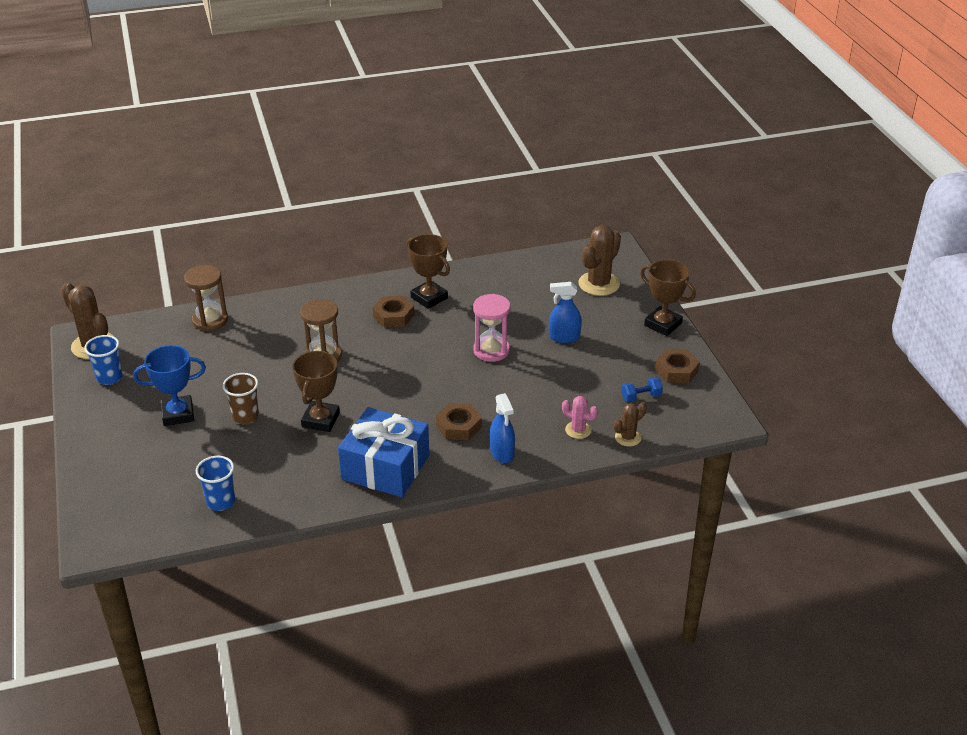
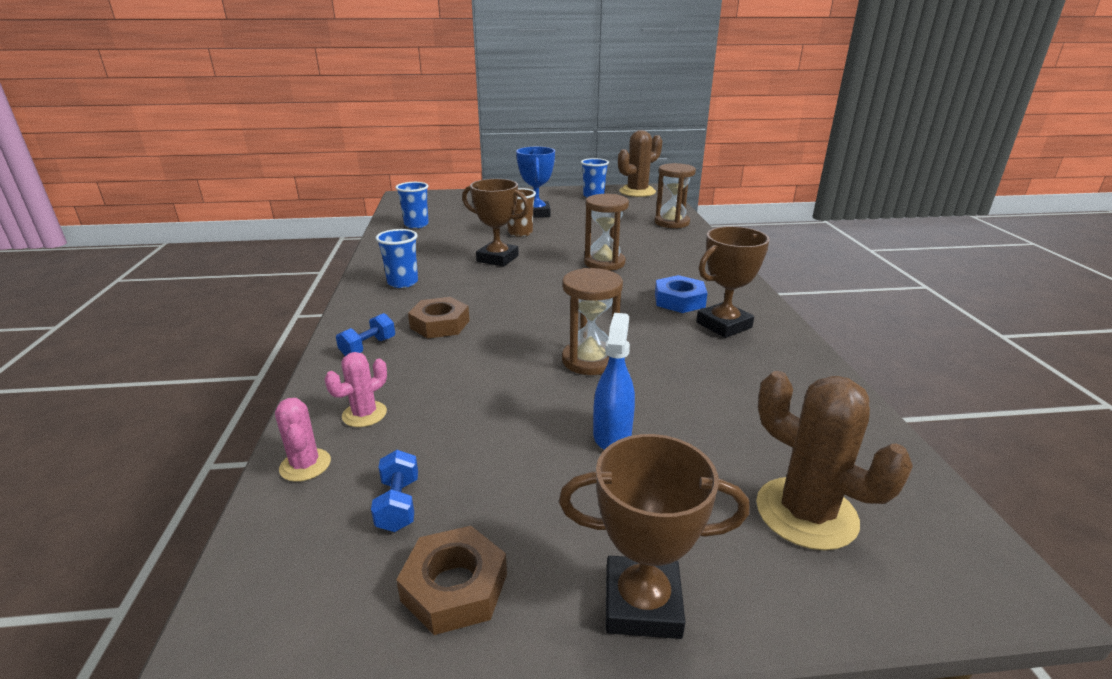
camera: 100 degrees right, 10 degrees down
blue gift [338,407,429,497] -> blue cup [376,229,418,288]
brown nut [373,295,414,328] -> blue nut [655,275,708,313]
pink hourglass [473,294,510,362] -> brown hourglass [562,268,623,375]
blue spray bottle [490,393,515,463] -> blue dumbbell [336,313,395,356]
brown cactus [614,402,646,446] -> pink cactus [275,398,331,482]
brown trophy [640,259,696,336] -> brown trophy turned 45 degrees clockwise [559,434,750,639]

